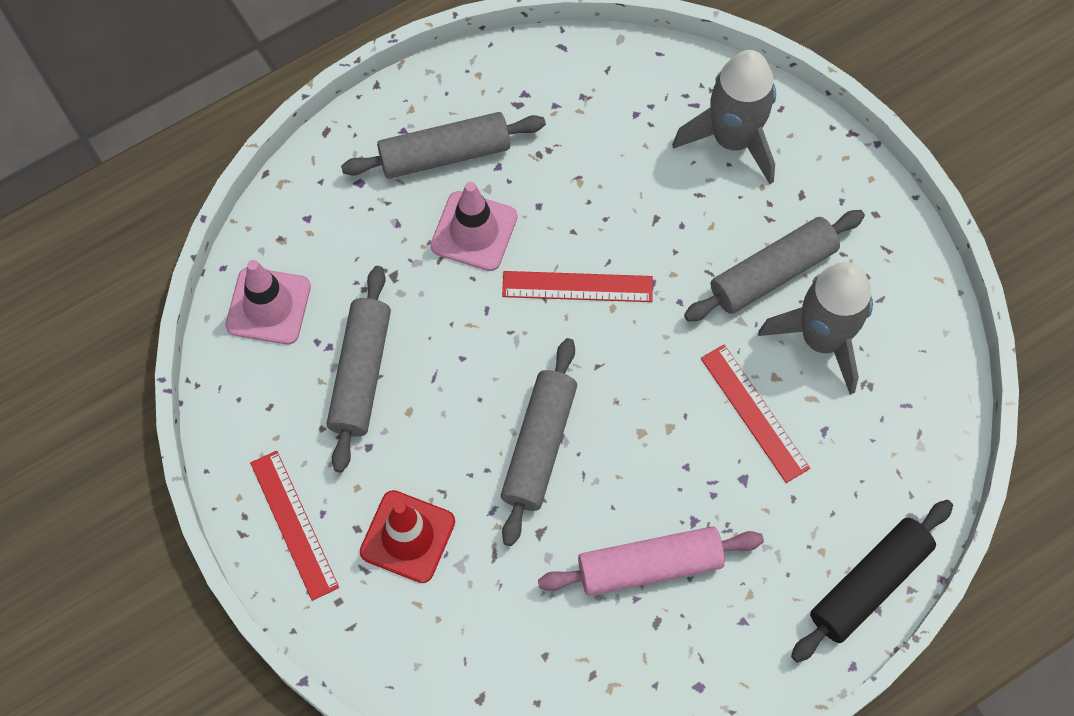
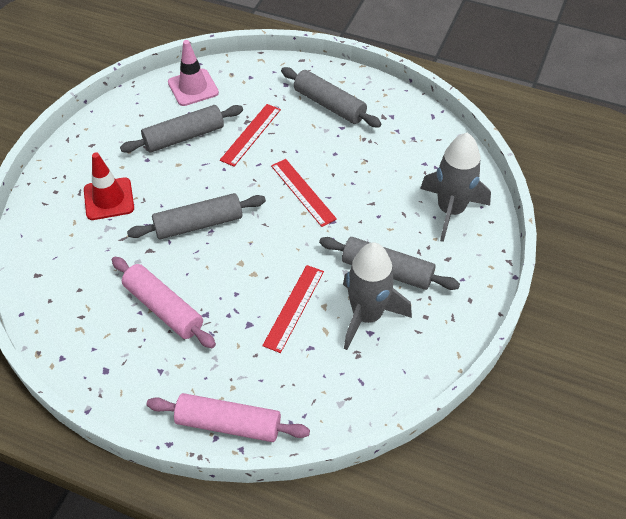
camera: 55 degrees right, 15 degrees down
red ruler [250,451,339,601] -> red ruler moved to [220,104,281,166]
pink traffic cone [430,182,518,271] -> none
black rolling pin [791,500,953,663] -> pink rolling pin [146,393,310,442]

